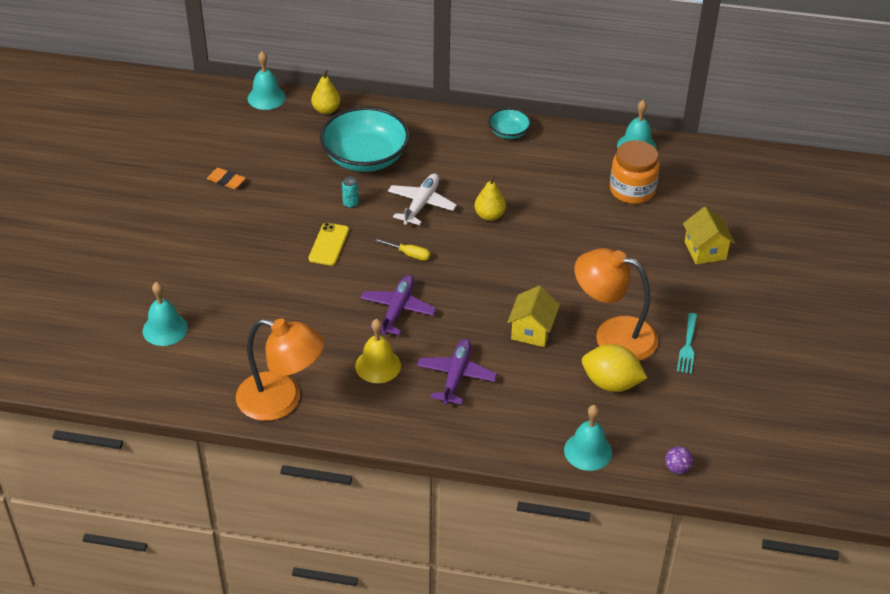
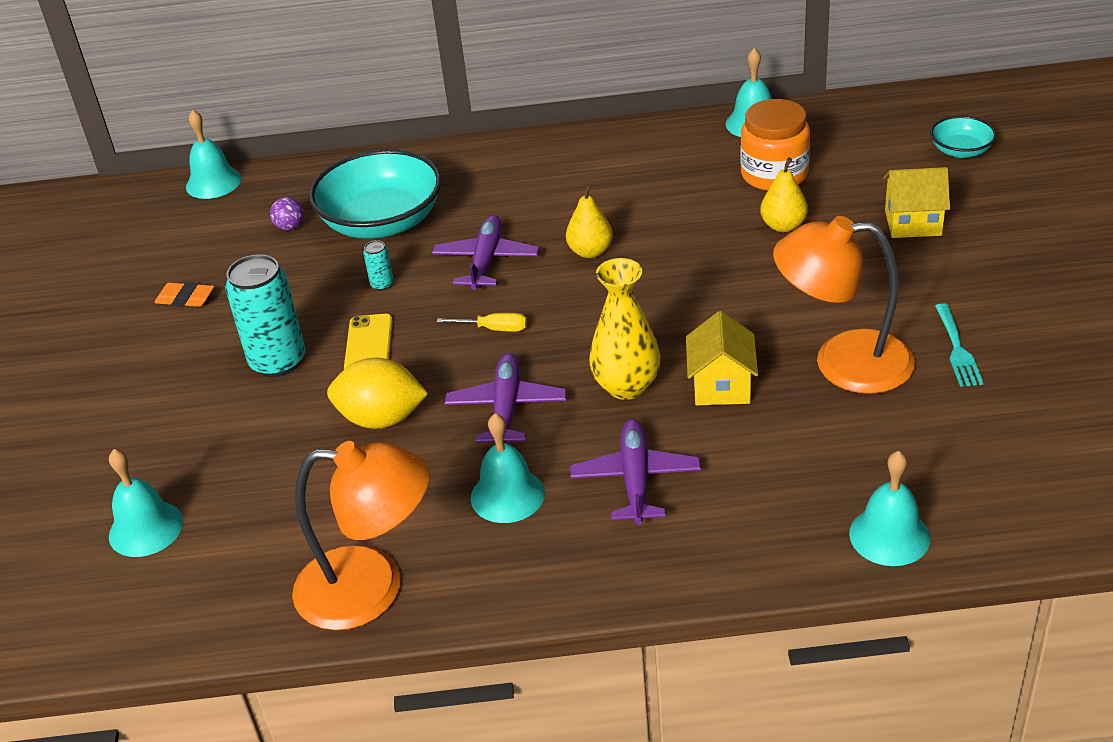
camera: 10 degrees left, 5 degrees down
yellow pear [311,70,341,114] -> yellow pear moved to [760,157,808,232]
yellow bell [355,319,401,383] -> turquoise bell [471,413,545,523]
white plane [388,173,457,225] -> purple plane [432,215,539,290]
turquoise bowl [488,108,531,139] -> turquoise bowl moved to [930,116,997,158]
yellow lemon [582,344,647,392] -> yellow lemon moved to [327,358,428,429]
purple ball [665,446,693,474] -> purple ball moved to [270,197,304,231]
yellow house [683,206,735,264] -> yellow house turned 60 degrees counterclockwise [883,167,950,238]
none -> turquoise can [225,254,305,377]
none -> yellow vase [589,258,661,400]

